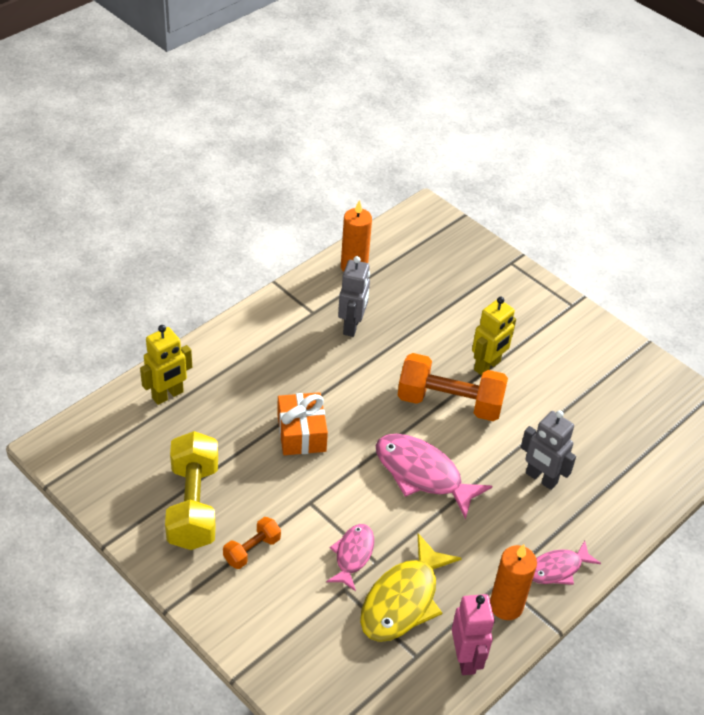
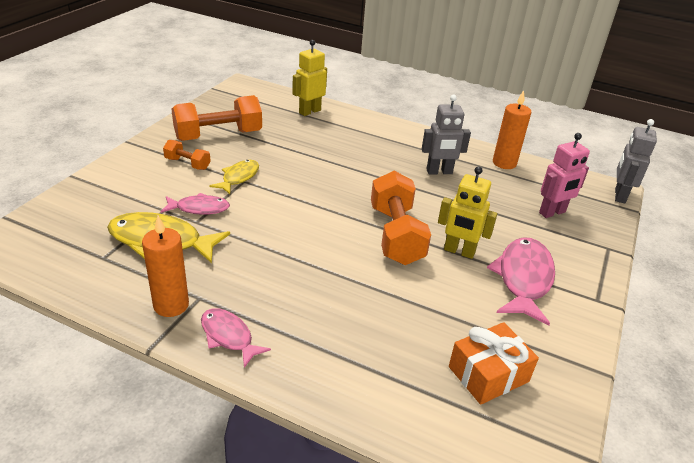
camera: 70 degrees right, 10 degrees down
yellow robot [140,325,192,405] -> yellow robot turned 105 degrees clockwise [292,40,327,116]
yellow dumbbell [165,431,218,550] -> orange dumbbell [171,95,262,141]
orange gift [277,392,328,455] -> orange gift moved to [449,322,539,405]
pink fish [376,434,492,520] -> pink fish moved to [487,237,555,326]
pink robot [452,594,495,675] -> pink robot moved to [539,133,590,218]
grey robot [521,410,576,490] -> grey robot moved to [615,119,657,203]
none -> yellow fish [209,160,259,194]

